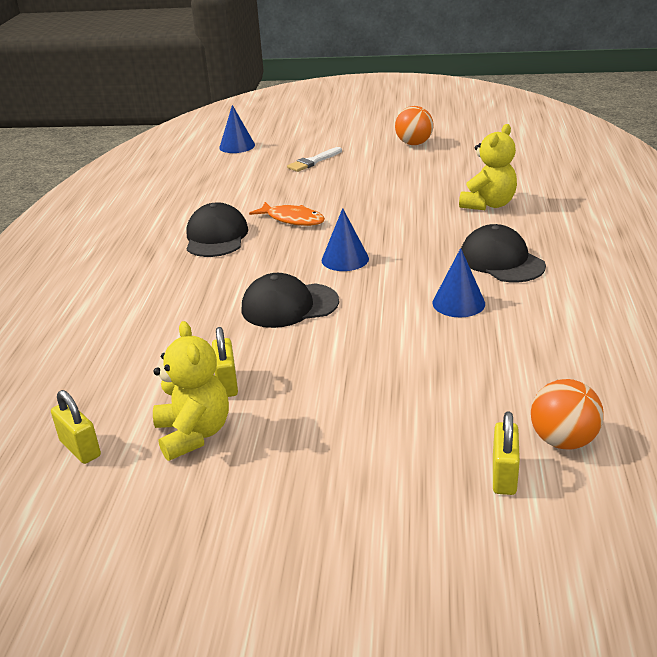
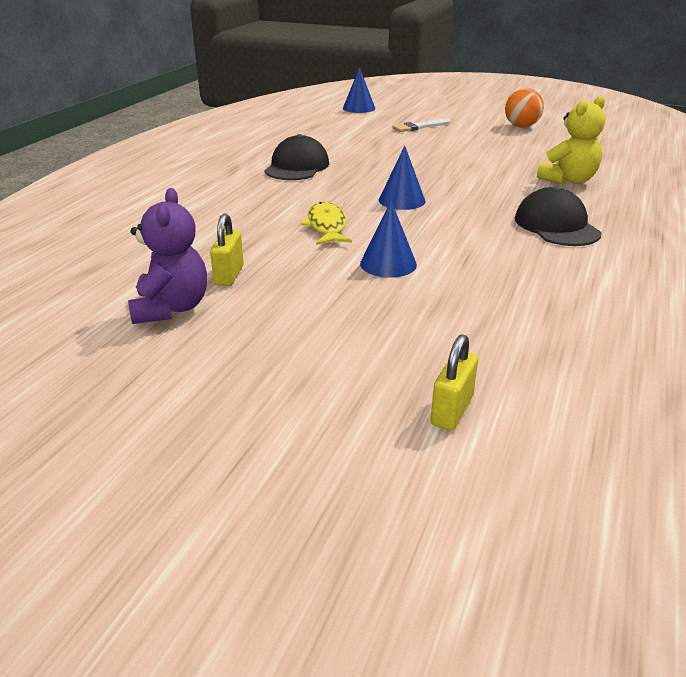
camera: 15 degrees right, 0 degrees up
yellow padlock [51,390,101,464] -> none
yellow teddy bear [153,321,229,461] -> purple teddy bear [128,188,207,324]
black cap [241,273,339,328] -> yellow fish [300,202,352,245]
orange fish [249,202,325,226] -> none
blue cone [432,248,485,317] -> blue cone moved to [360,201,417,278]
orange ball [531,379,604,450] -> none

